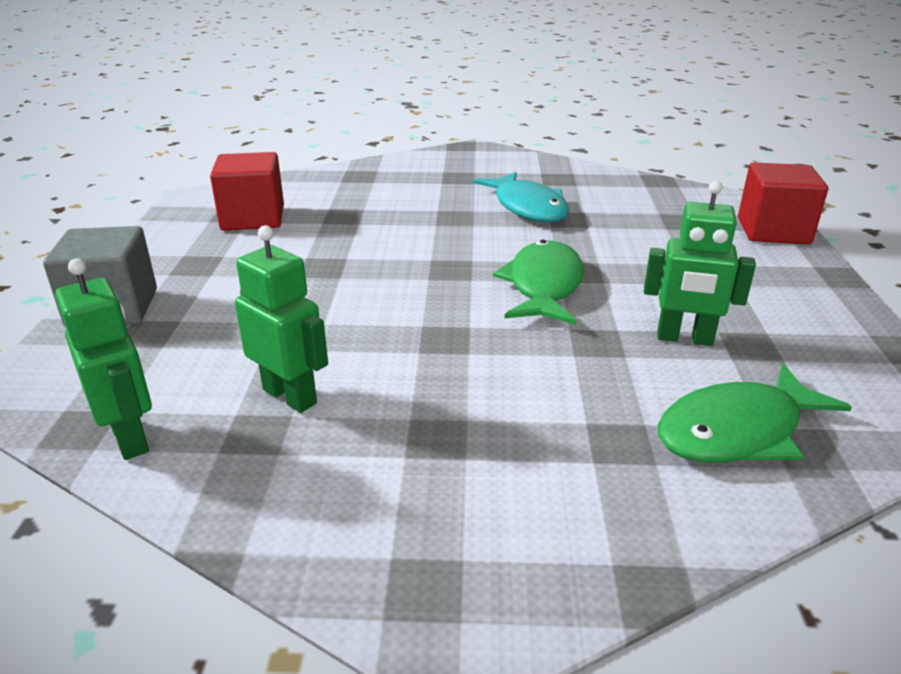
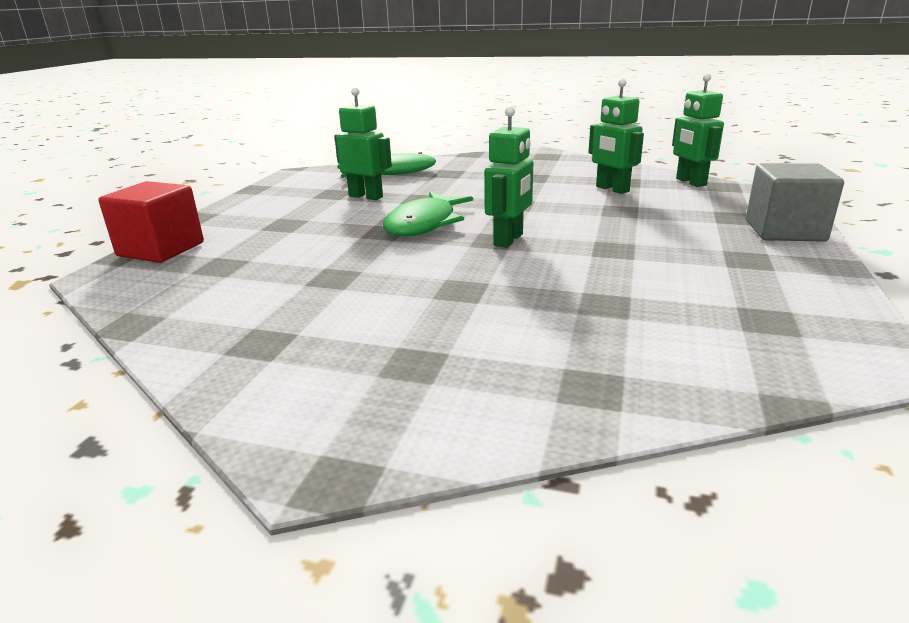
camera: 165 degrees left, 5 degrees down
red cube [210,152,284,231] -> none
turquoise fish [473,172,569,222] -> none
none -> green robot [484,106,533,248]

